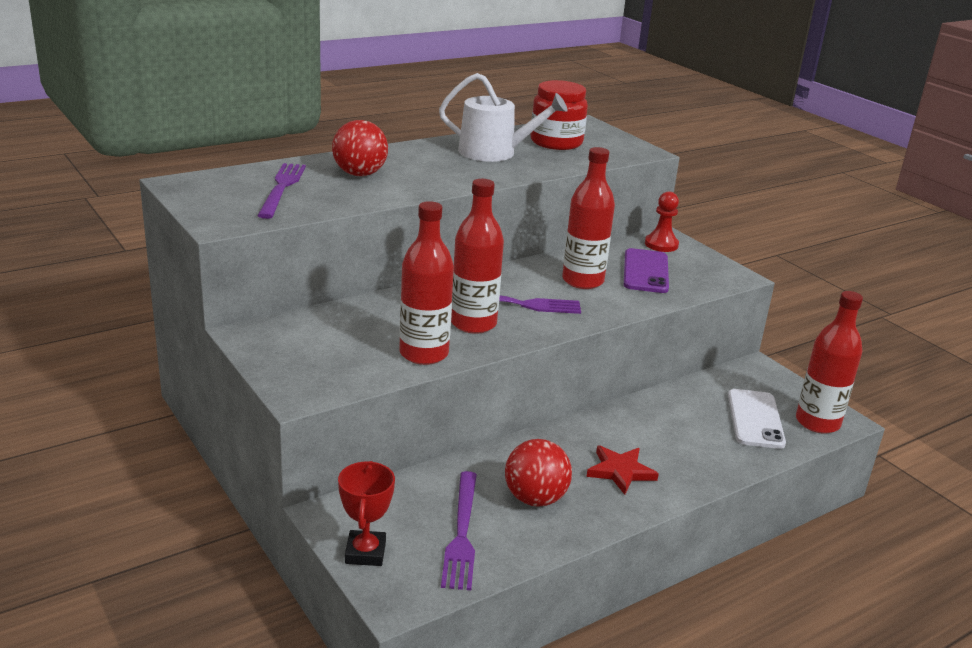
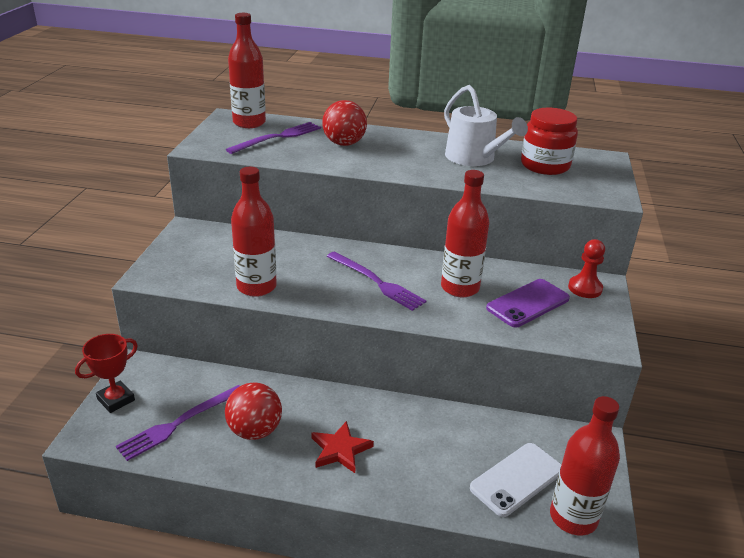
camera: 45 degrees right, 5 degrees up
red bottle [451,179,504,334] -> red bottle moved to [228,13,266,128]

